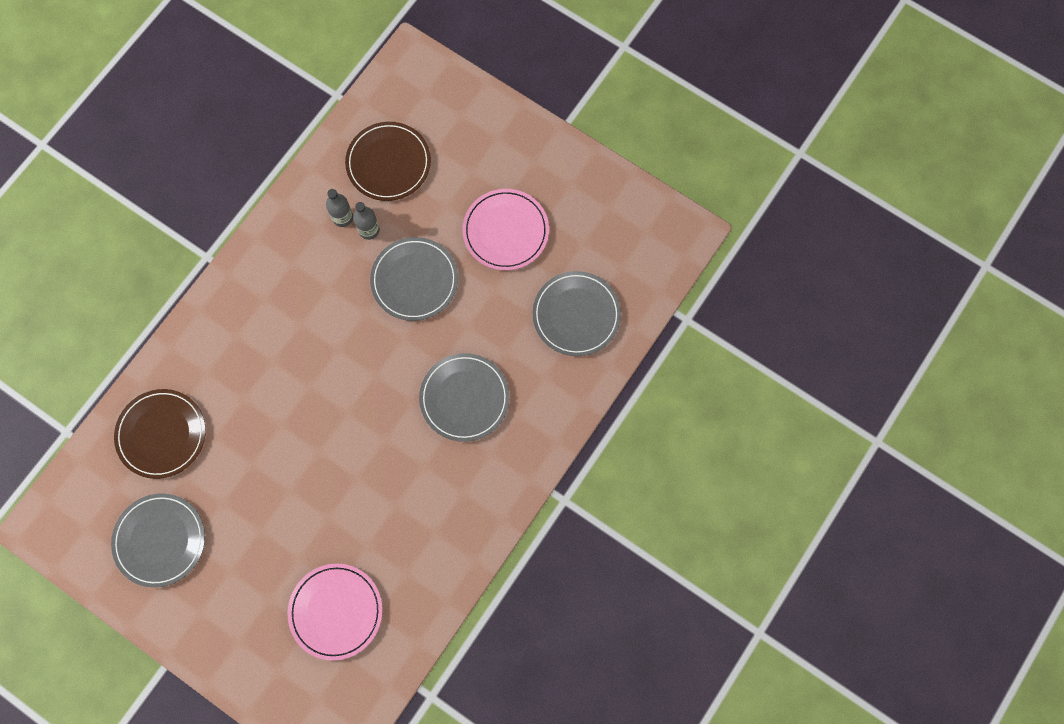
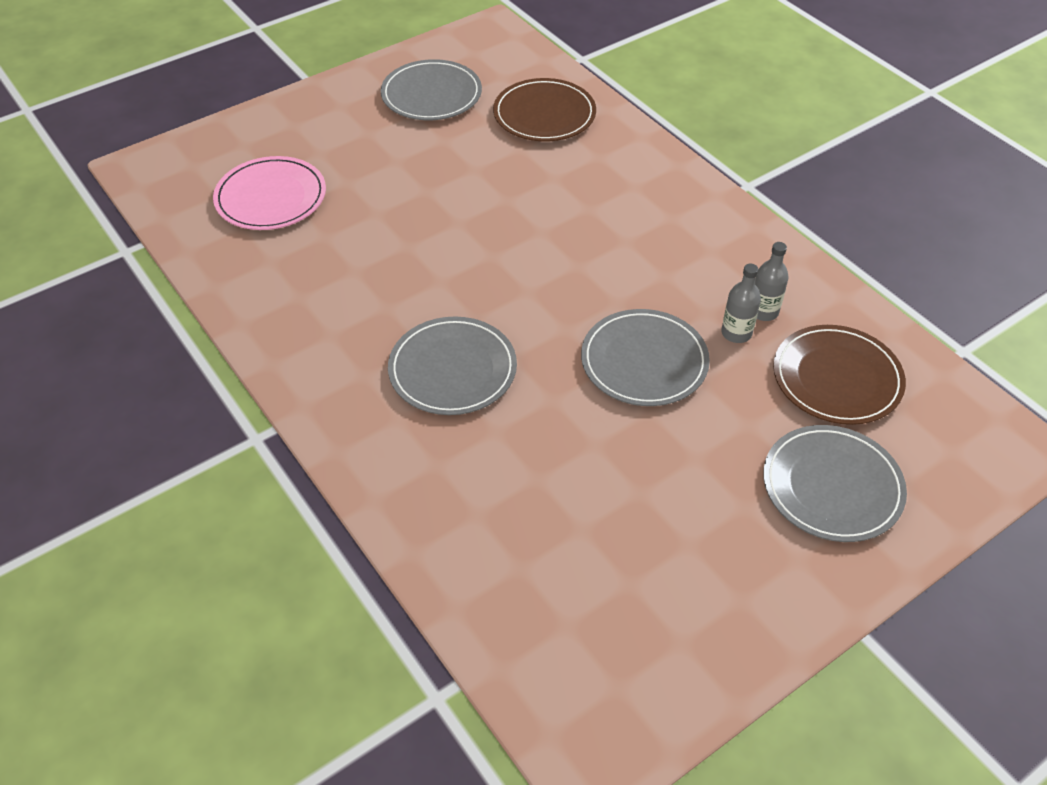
camera: 110 degrees right, 25 degrees down
pink plate [462,189,549,271] -> none
grey plate [533,271,621,356] -> grey plate moved to [763,425,907,542]

